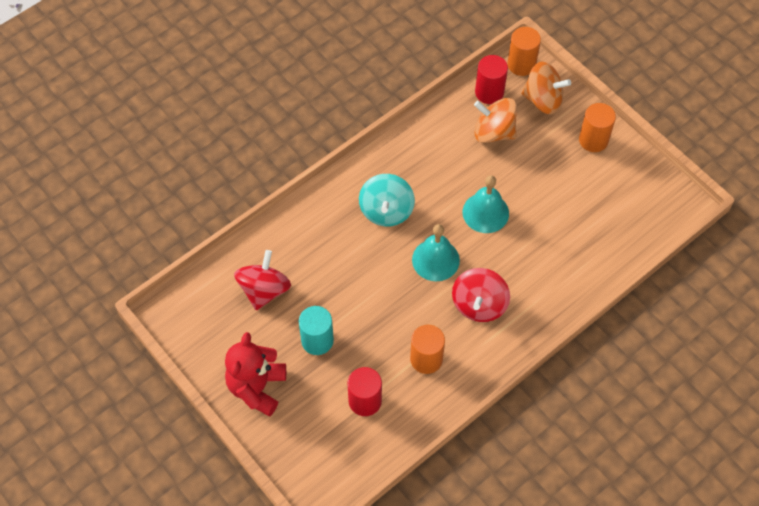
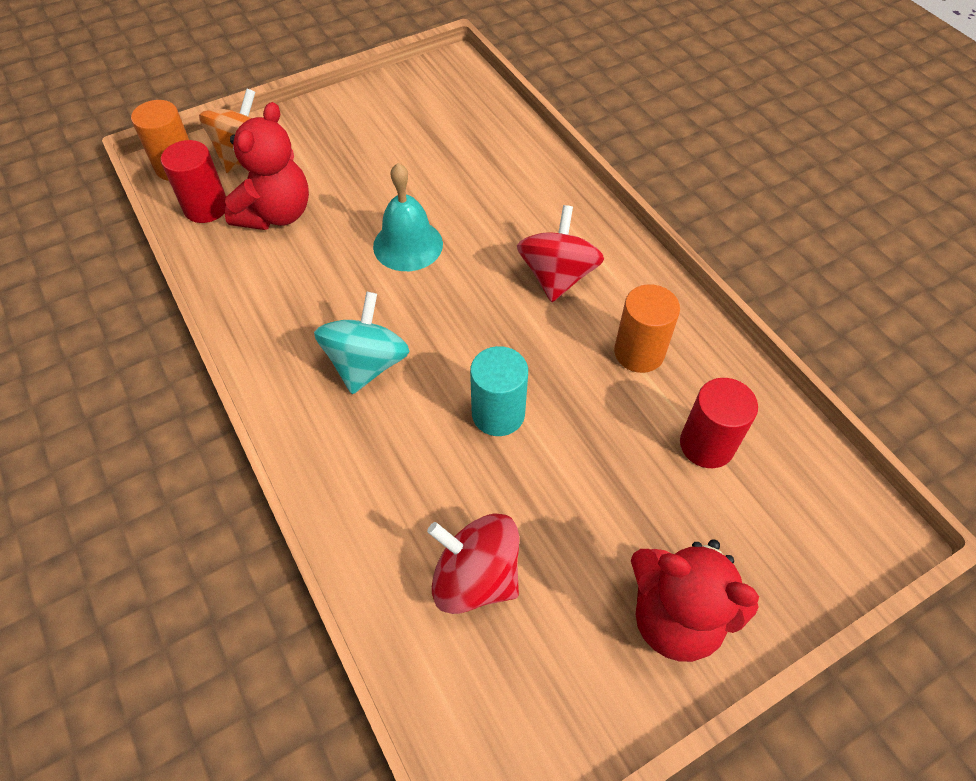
camera: 80 degrees left, 5 degrees down
turquoise cylinder [299,306,334,355] -> turquoise cylinder moved to [470,346,528,436]
turquoise spinning top [359,174,415,227] -> turquoise spinning top turned 90 degrees counterclockwise [314,292,410,394]
turquoise bell [412,224,460,281] -> none
red spinning top [452,268,510,322] -> red spinning top turned 105 degrees counterclockwise [517,205,604,302]
orange spinning top [474,98,517,143] -> red teddy bear [225,102,309,230]
orange cylinder [579,103,616,152] -> none

